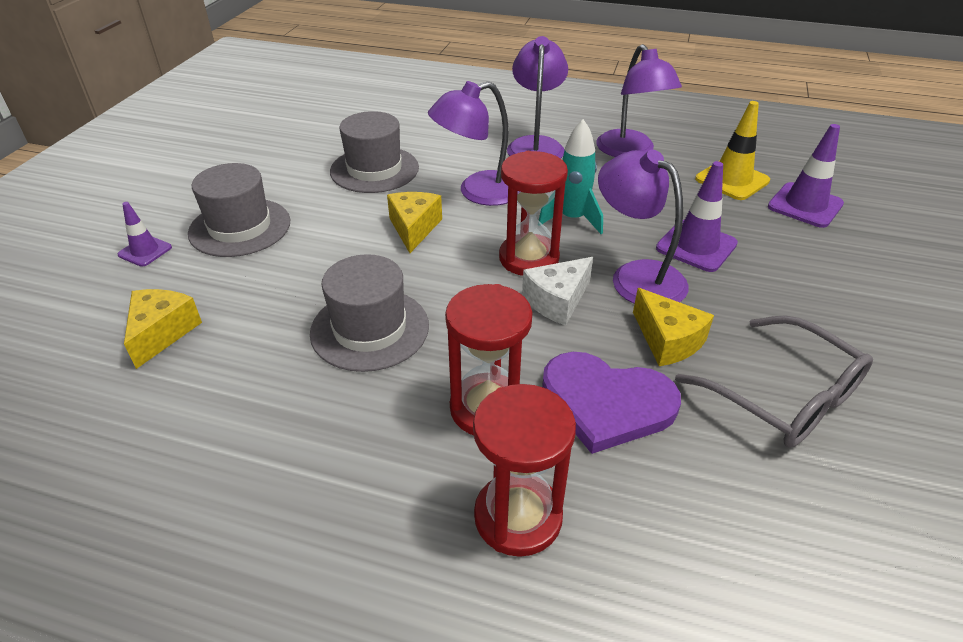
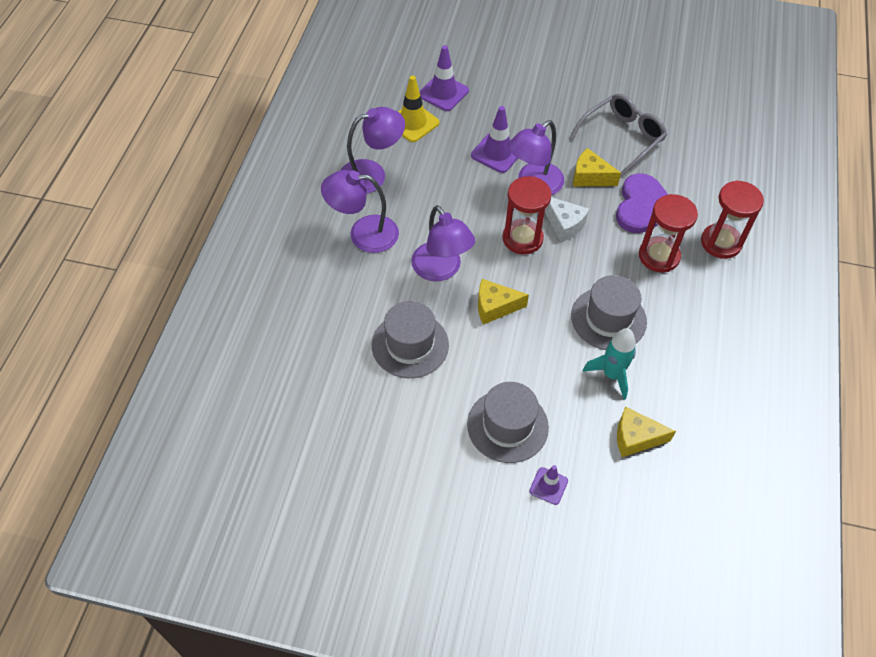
camera: 95 degrees left, 15 degrees up
turquoise rocket [539,119,603,234] -> turquoise rocket moved to [583,328,636,400]
yellow cheese [633,288,714,366] -> yellow cheese turned 120 degrees counterclockwise [573,148,621,186]

